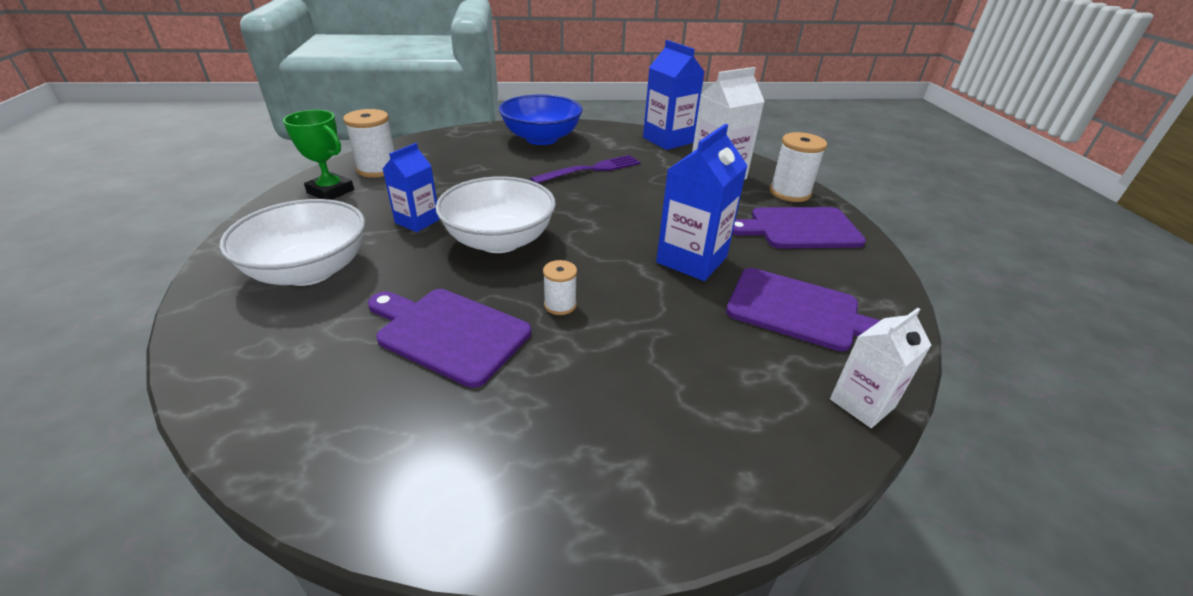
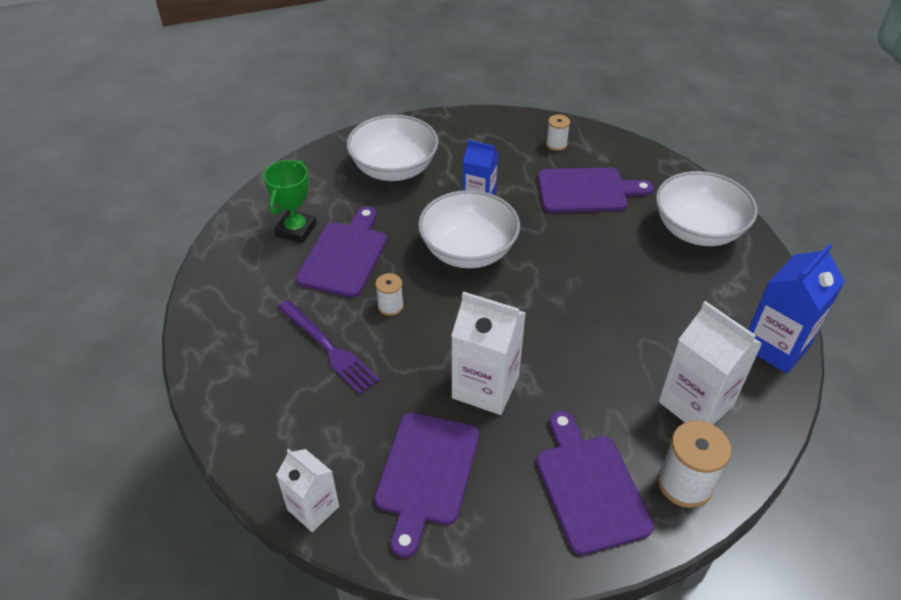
camera: 80 degrees right, 10 degrees up
green trophy [283,110,354,200] -> green trophy moved to [263,160,317,243]
white spool [343,109,394,178] -> white spool [546,115,570,151], size x0.57
blue bowl [499,95,583,145] -> white bowl [656,171,757,246]
purple fork [530,155,640,183] -> purple fork moved to [277,300,380,395]
blue carton [656,124,748,281] -> white carton [451,291,526,415]
none -> purple cutting board [538,167,654,213]

